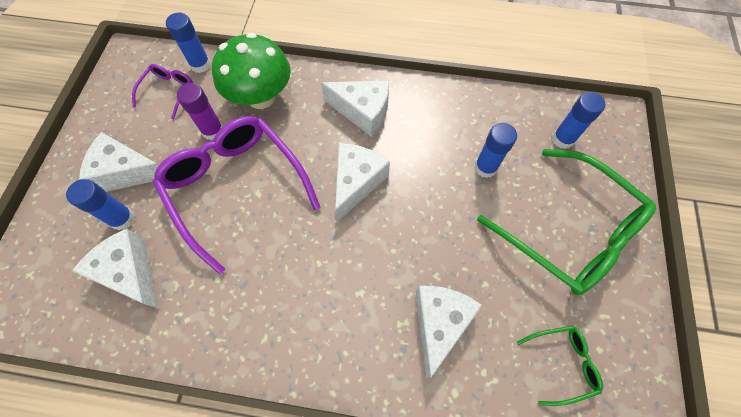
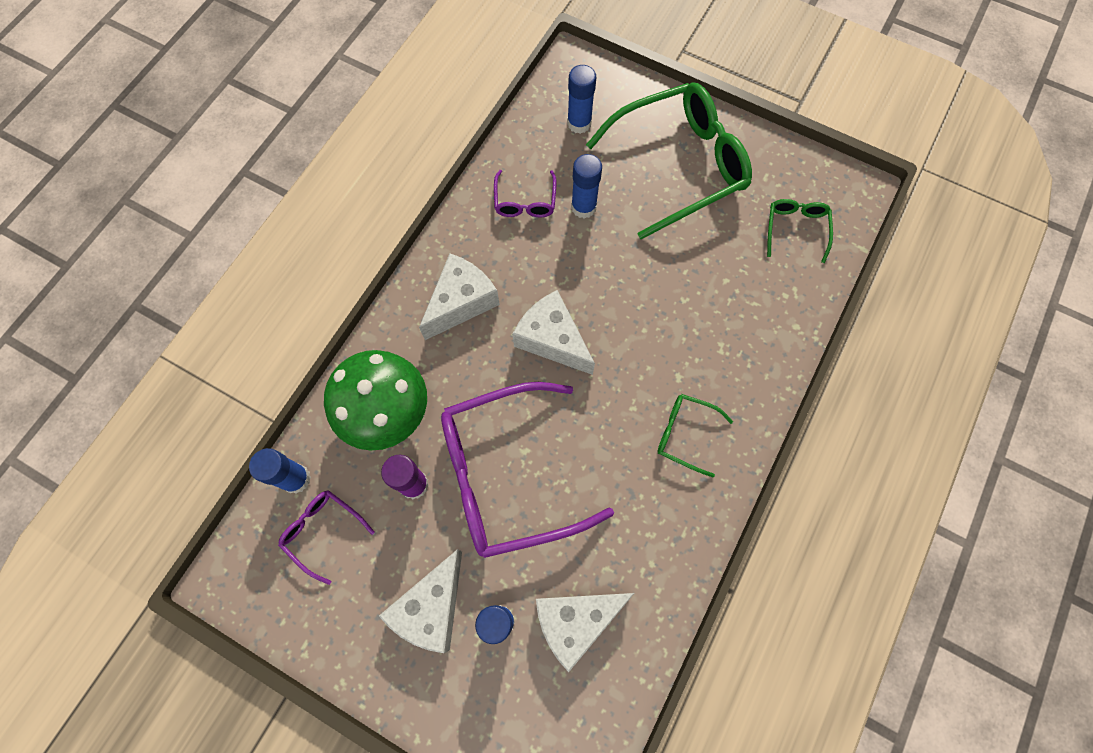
camera: 70 degrees left, 5 degrees up
white cheese [416,286,482,378] -> none
none -> purple glasses [494,170,557,218]
none -> green glasses [658,394,733,477]

